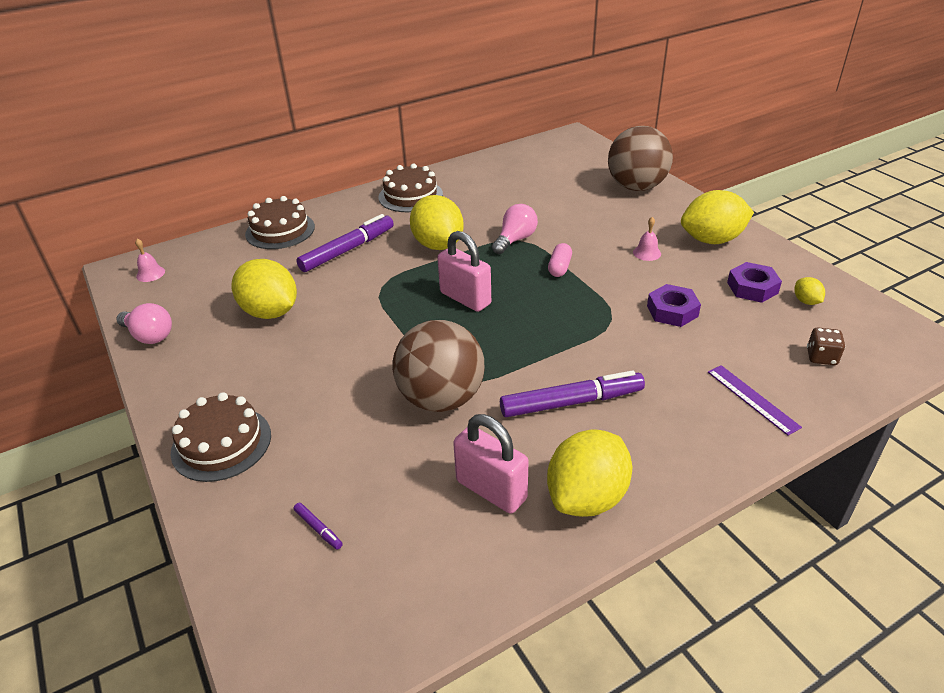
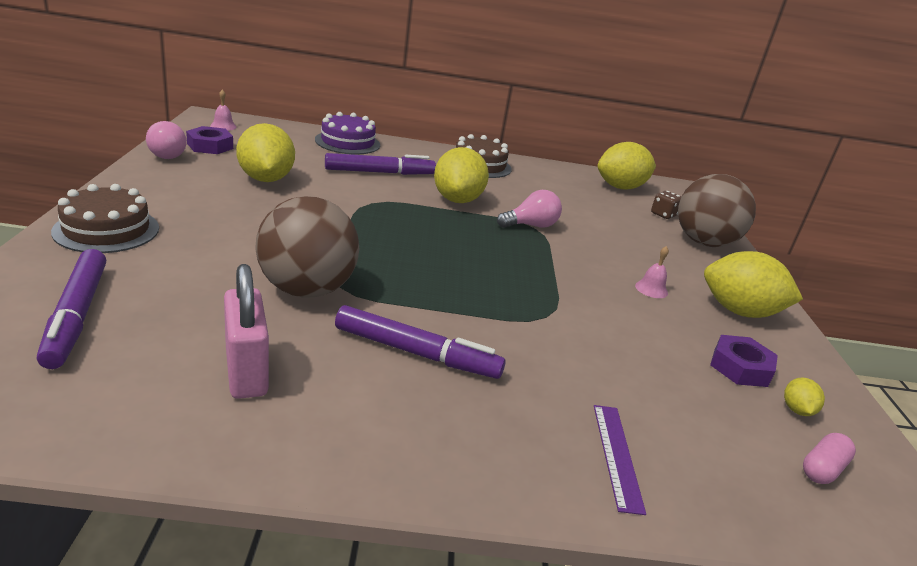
camera: 25 degrees right, 10 degrees down
brown cake [245,196,315,249] -> purple cake [315,112,380,154]
purple marker [294,502,343,550] -> purple marker [37,249,106,369], size x2.43
pink padlock [437,231,491,312] -> none
yellow lemon [547,430,632,517] -> yellow lemon moved to [597,142,656,189]
pink capsule [548,243,572,277] -> pink capsule moved to [803,433,856,484]
purple nut [647,284,701,327] -> purple nut moved to [186,126,233,154]
brown dice [807,327,845,365] -> brown dice moved to [651,191,681,219]

